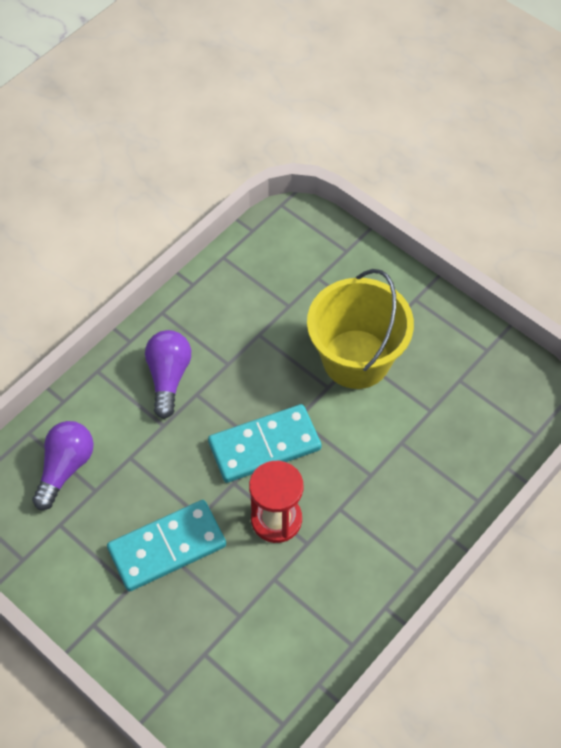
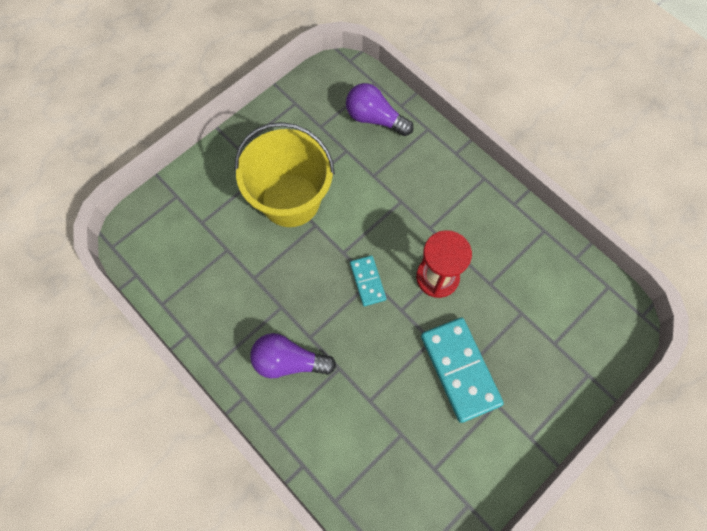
camera: 85 degrees left, 10 degrees up
purple light bulb [32,421,94,510] -> purple light bulb moved to [346,83,414,136]
turquoise domino [208,404,321,483] -> turquoise domino [350,255,386,306], size x0.54

